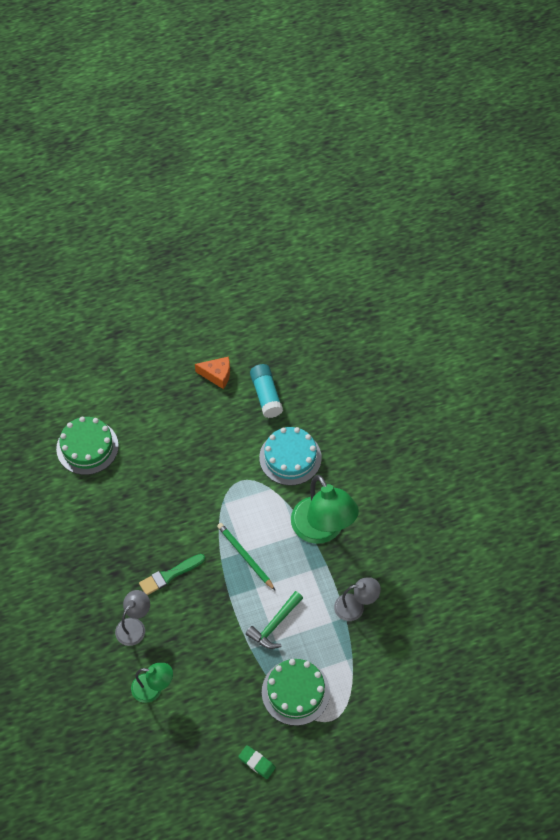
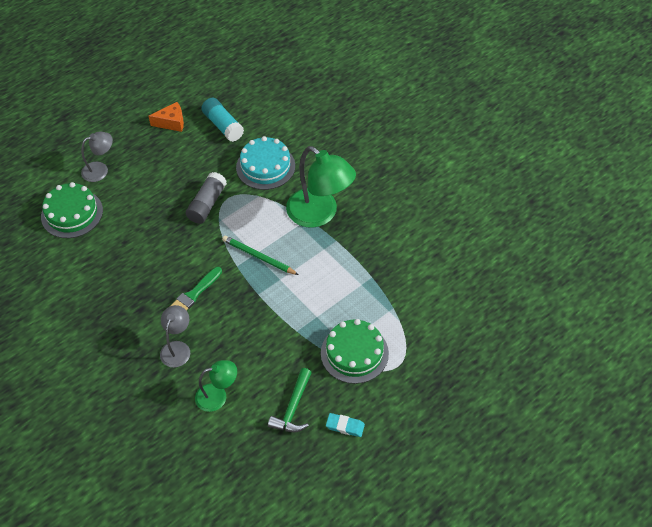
camera: 20 degrees left, 5 degrees down
green eraser [238,745,276,779] -> turquoise eraser [326,413,365,437]
green hammer [246,591,303,649] -> green hammer moved to [268,368,312,432]
grey lamp [334,577,381,621] -> grey lamp moved to [81,132,113,182]
none -> grey glue stick [186,172,227,224]

